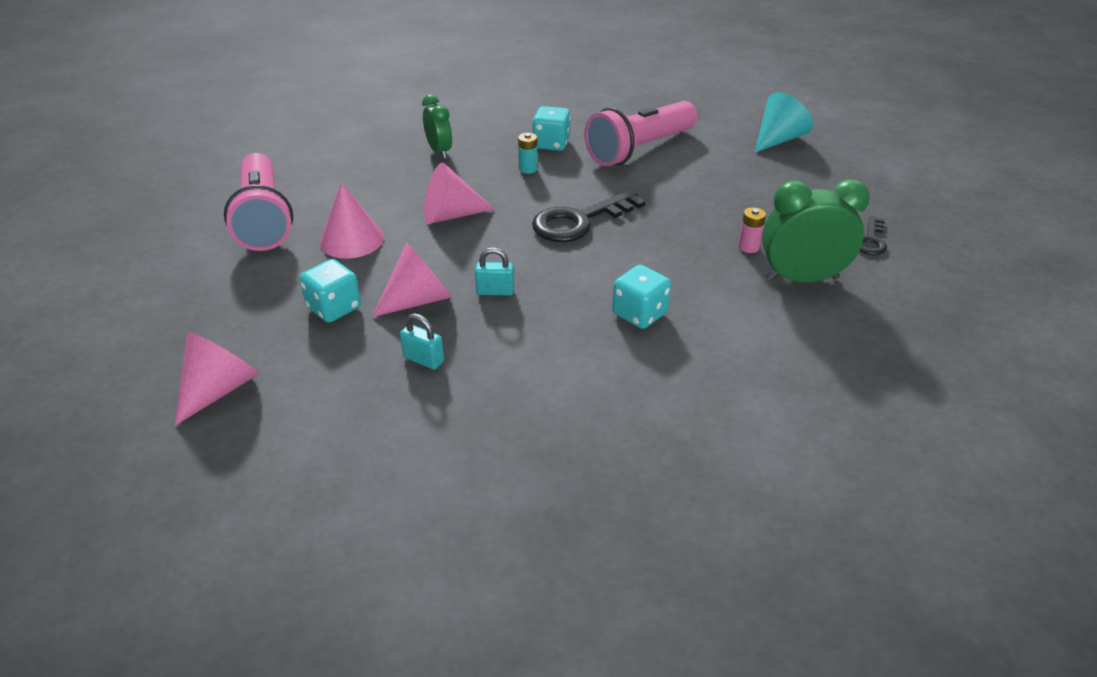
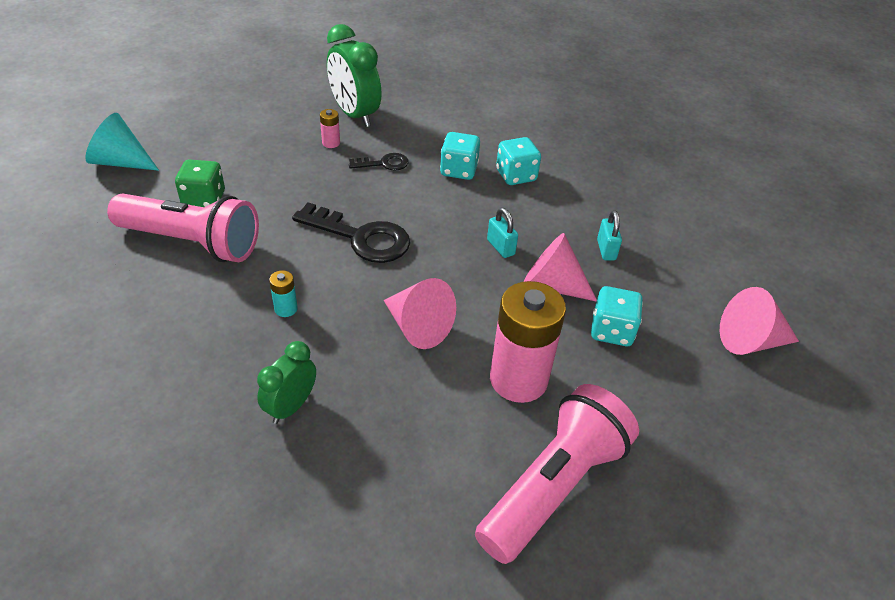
camera: 125 degrees left, 5 degrees up
pink cone [320,182,384,259] -> pink battery [490,281,566,403]
turquoise dice [532,106,571,151] -> turquoise dice moved to [496,137,541,185]
black key [860,216,887,255] -> black key moved to [349,153,409,171]
none -> green dice [175,159,225,207]

